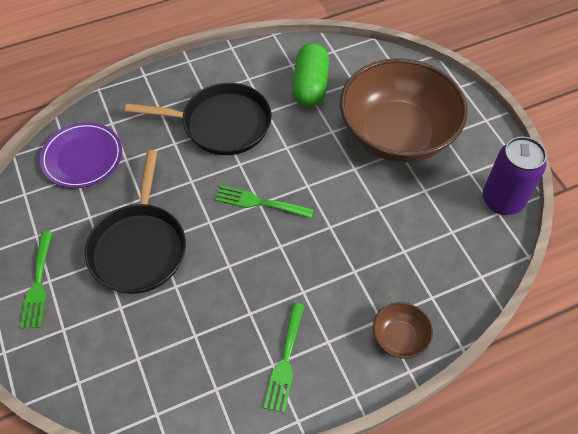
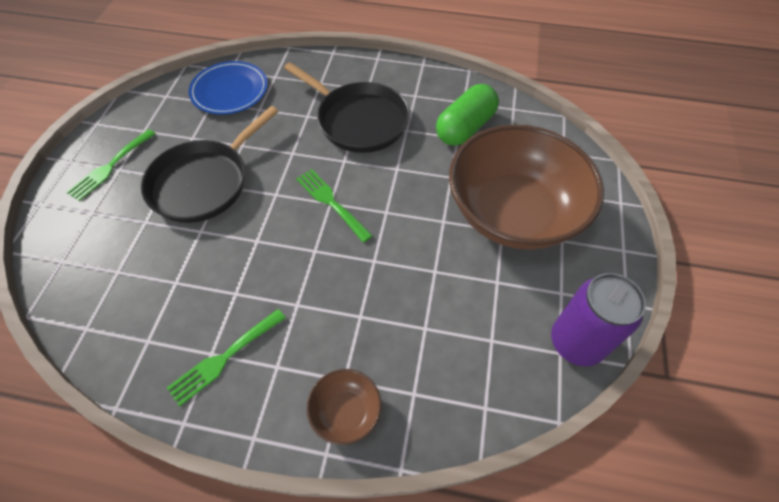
camera: 35 degrees right, 0 degrees up
purple plate [40,122,122,188] -> blue plate [189,61,268,115]

